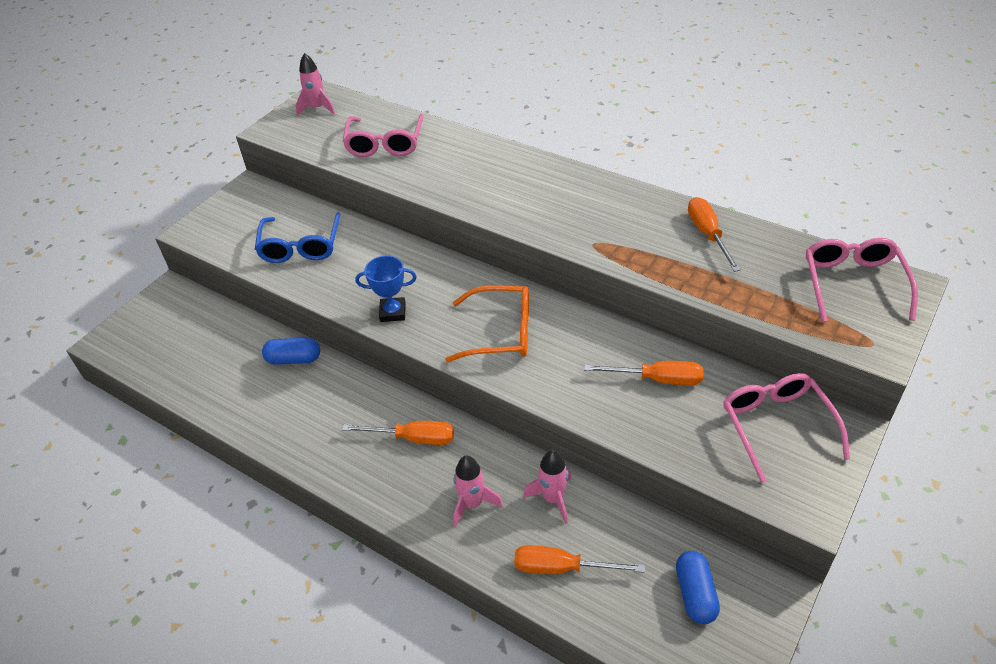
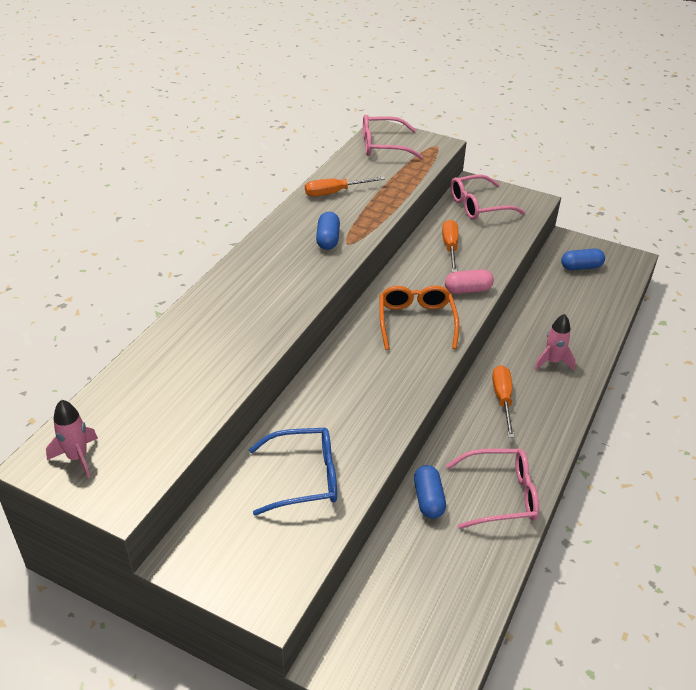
camera: 100 degrees left, 5 degrees down
pink glasses [342,114,424,157] -> pink glasses moved to [446,449,539,529]
blue trophy [356,256,417,322] -> none
orange screwdriver [514,545,645,574] -> none
pink rocket [523,450,571,524] -> none
none -> blue capsule [316,212,340,250]
none -> pink capsule [445,269,494,294]

